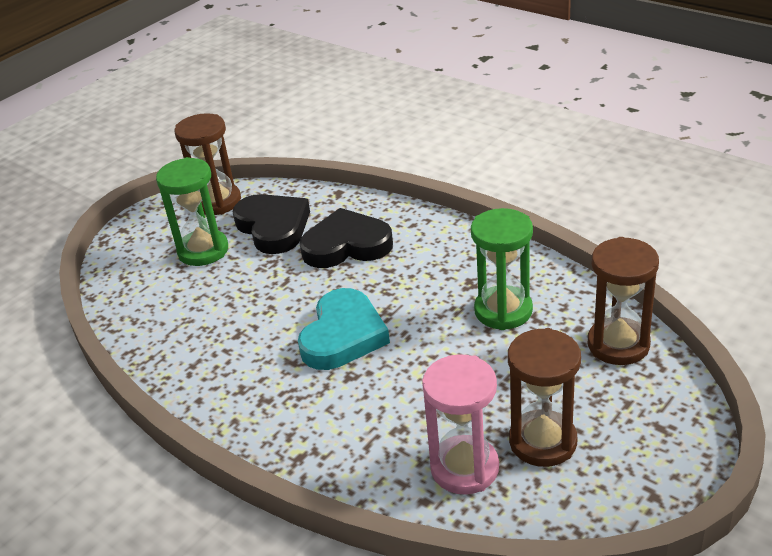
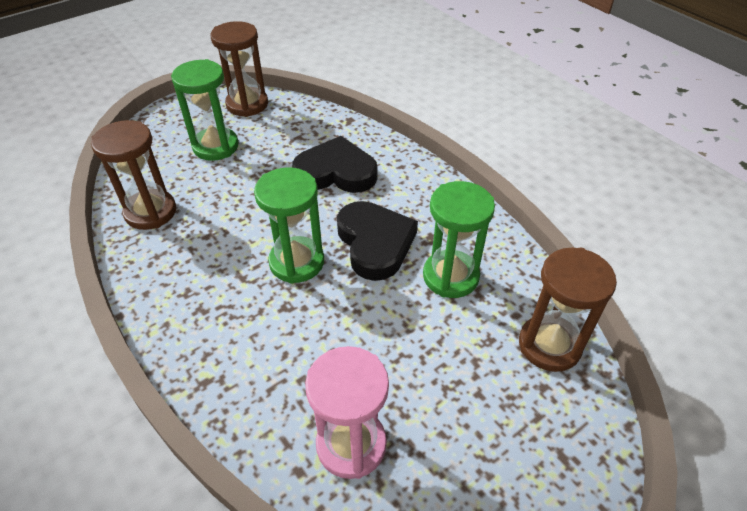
camera: 10 degrees right, 10 degrees up
black heart [233,194,310,254] -> black heart moved to [337,201,418,281]
turquoise heart [298,288,390,370] -> green hourglass [254,168,324,284]
brown hourglass [508,328,581,467] -> brown hourglass moved to [91,120,176,230]

